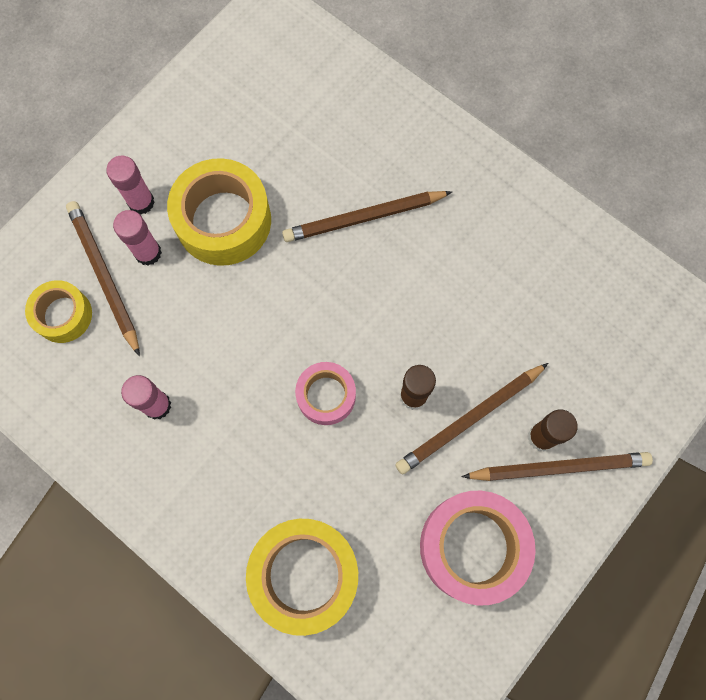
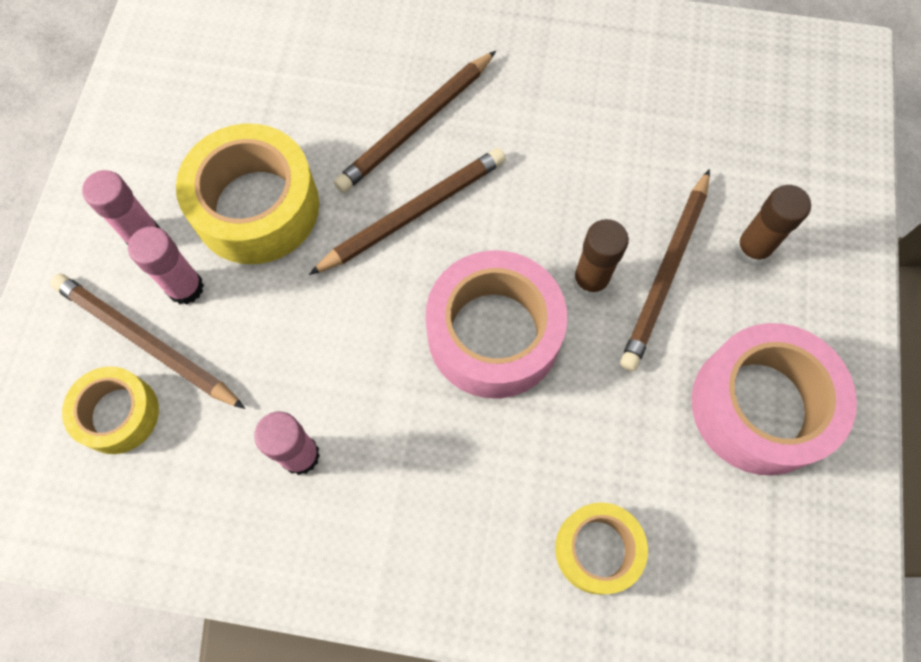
camera: 30 degrees left, 5 degrees down
yellow tape [246,519,358,636] -> yellow tape [555,502,648,595], size x0.58
pink tape [295,362,356,425] -> pink tape [426,250,567,398], size x1.71
brown pencil [461,452,653,481] -> brown pencil moved to [309,148,506,275]

